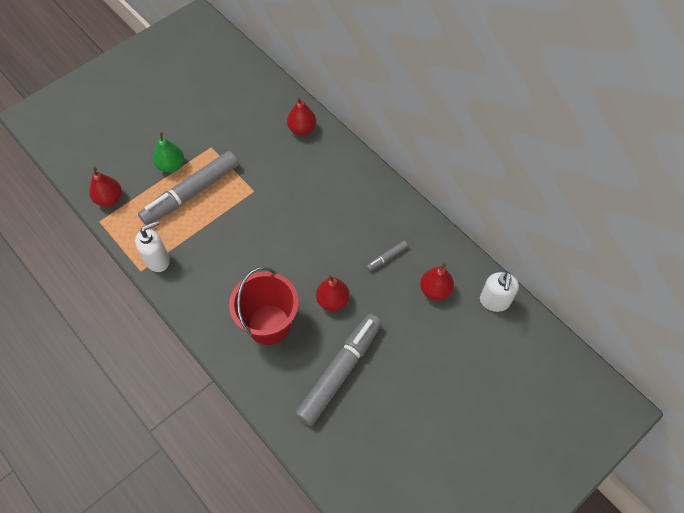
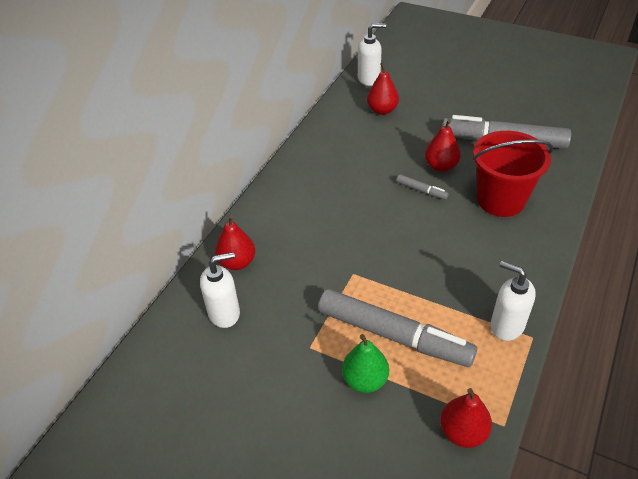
camera: 110 degrees left, 15 degrees down
grey marker [366,241,408,271] -> grey marker moved to [396,174,449,200]
none -> white soap dispenser [200,252,240,328]

